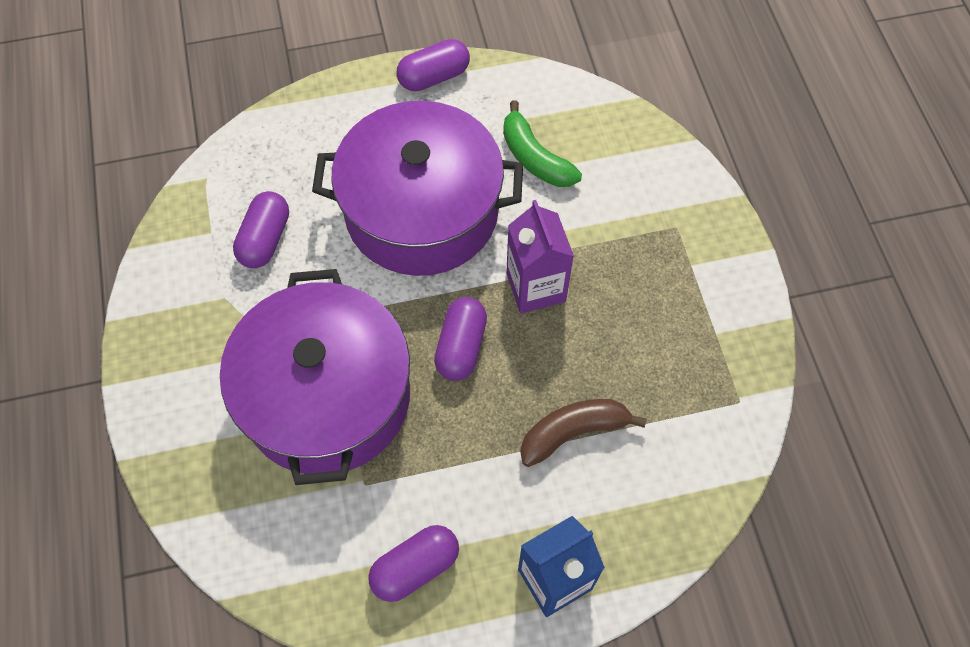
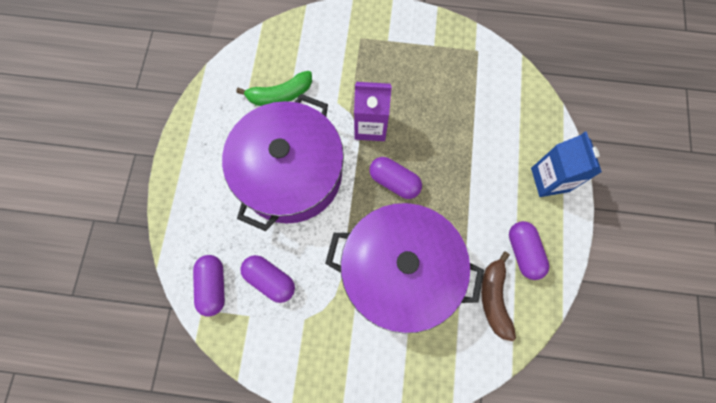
camera: 70 degrees left, 10 degrees up
purple capsule [397,39,470,91] -> purple capsule moved to [193,255,225,316]
brown banana [520,399,647,467] -> brown banana moved to [481,251,516,341]

